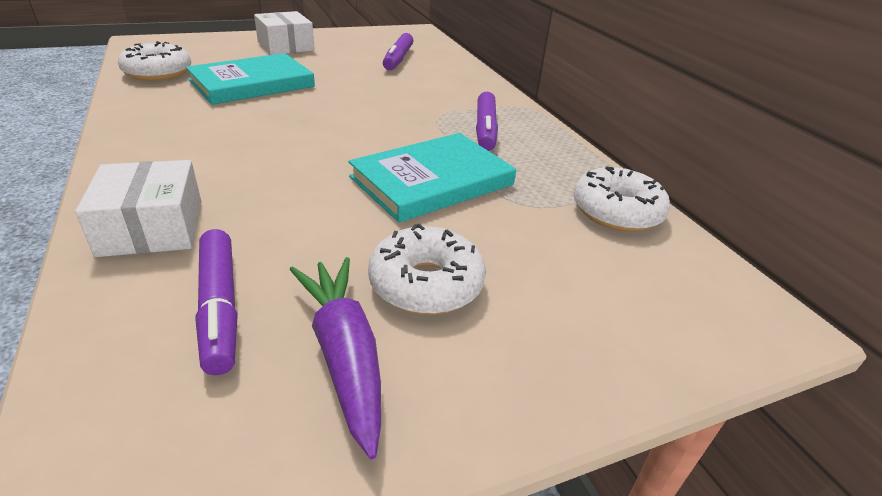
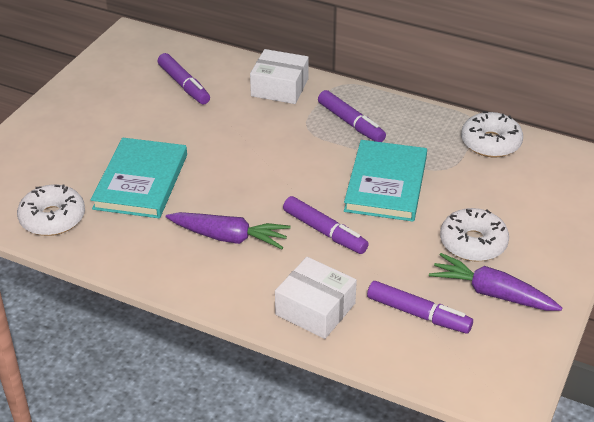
camera: 40 degrees left, 5 degrees up
white box [254,11,315,55] -> white box moved to [250,49,309,104]
none -> purple carrot [166,212,291,249]
none -> purple marker [283,196,369,254]

